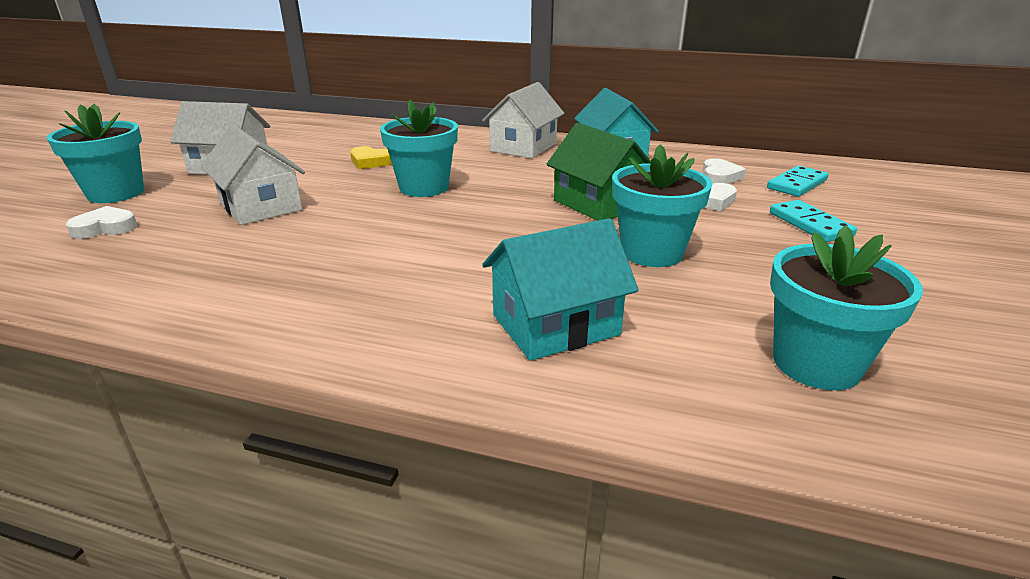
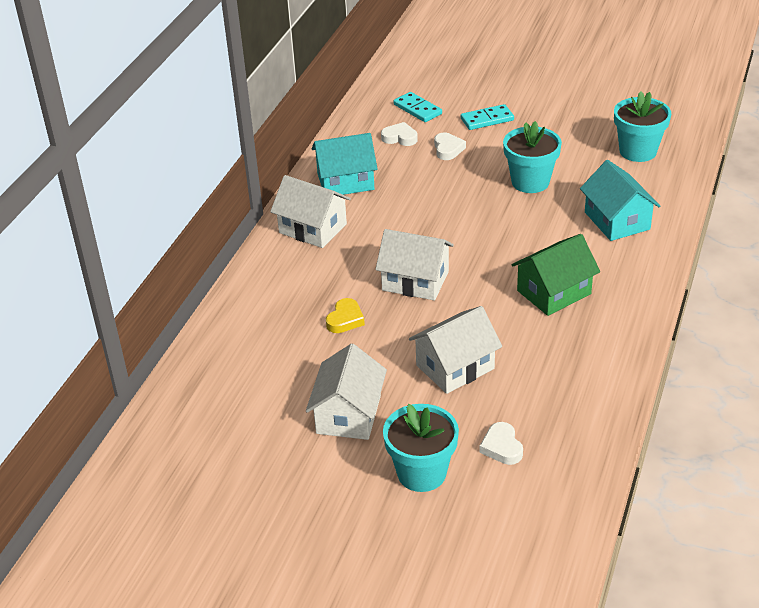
camera: 85 degrees left, 10 degrees up
turquoise flower pot [380,100,458,197] -> white house [375,229,454,300]
green house [546,123,651,221] -> green house moved to [512,234,600,316]

